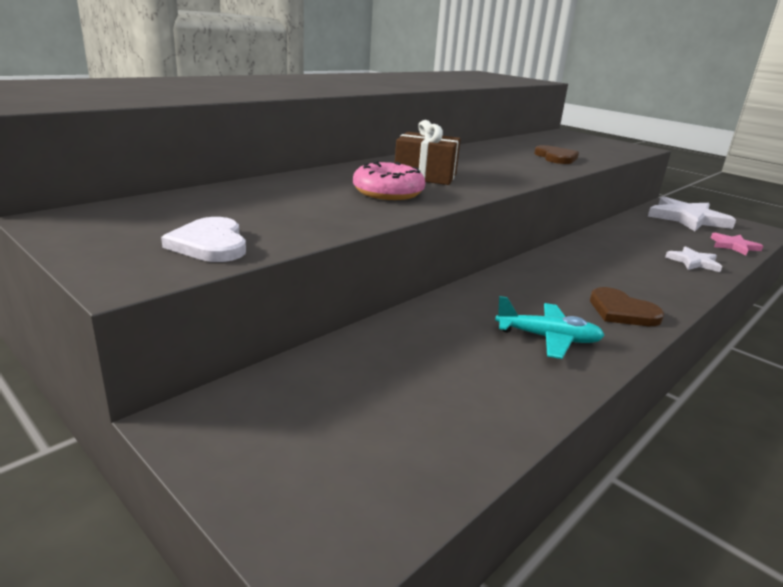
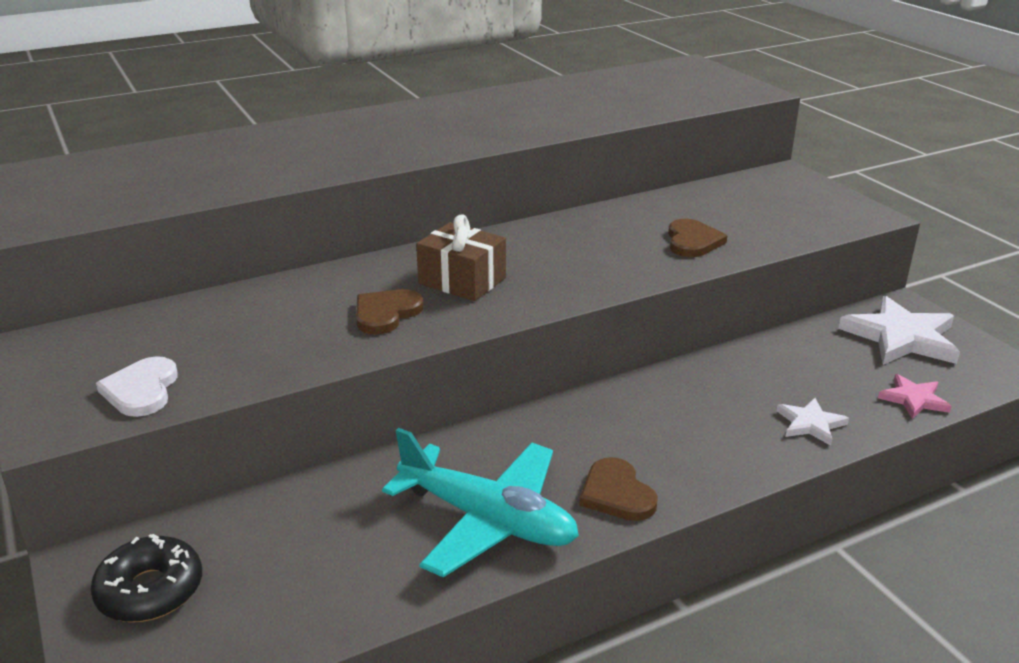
camera: 20 degrees right, 5 degrees up
pink donut [353,161,425,200] -> brown heart [356,289,424,334]
turquoise plane [495,296,605,359] -> turquoise plane [382,428,579,577], size x1.73
none -> black donut [91,534,202,622]

